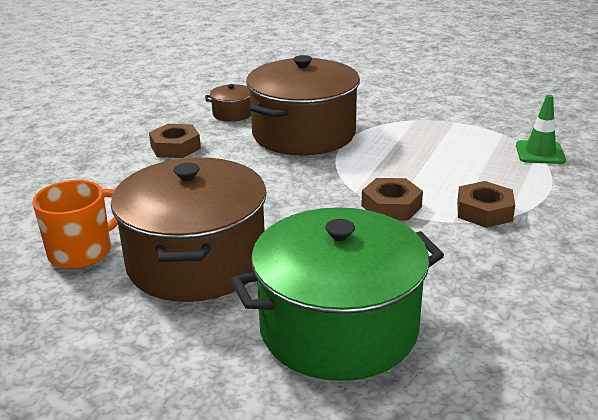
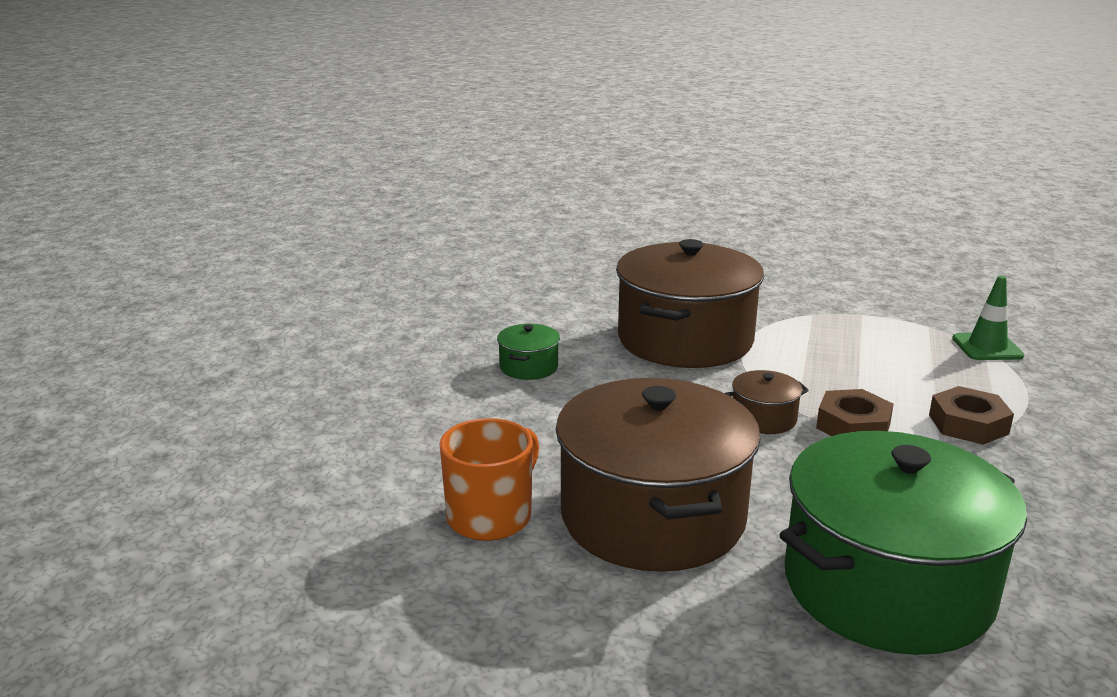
camera: 10 degrees left, 5 degrees down
brown nut [149,124,201,158] -> green pot [497,324,560,380]
brown pot [205,84,251,122] -> brown pot moved to [725,370,809,434]

